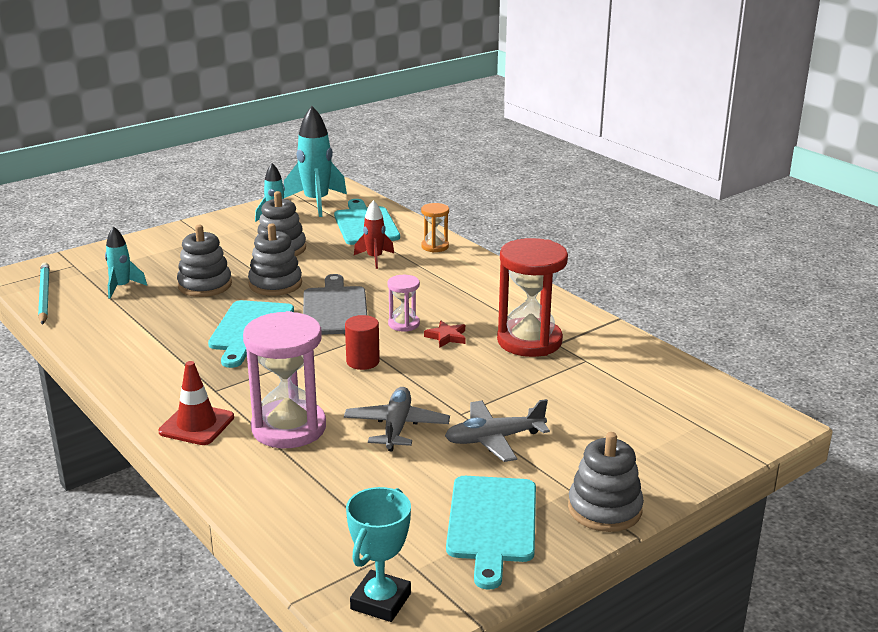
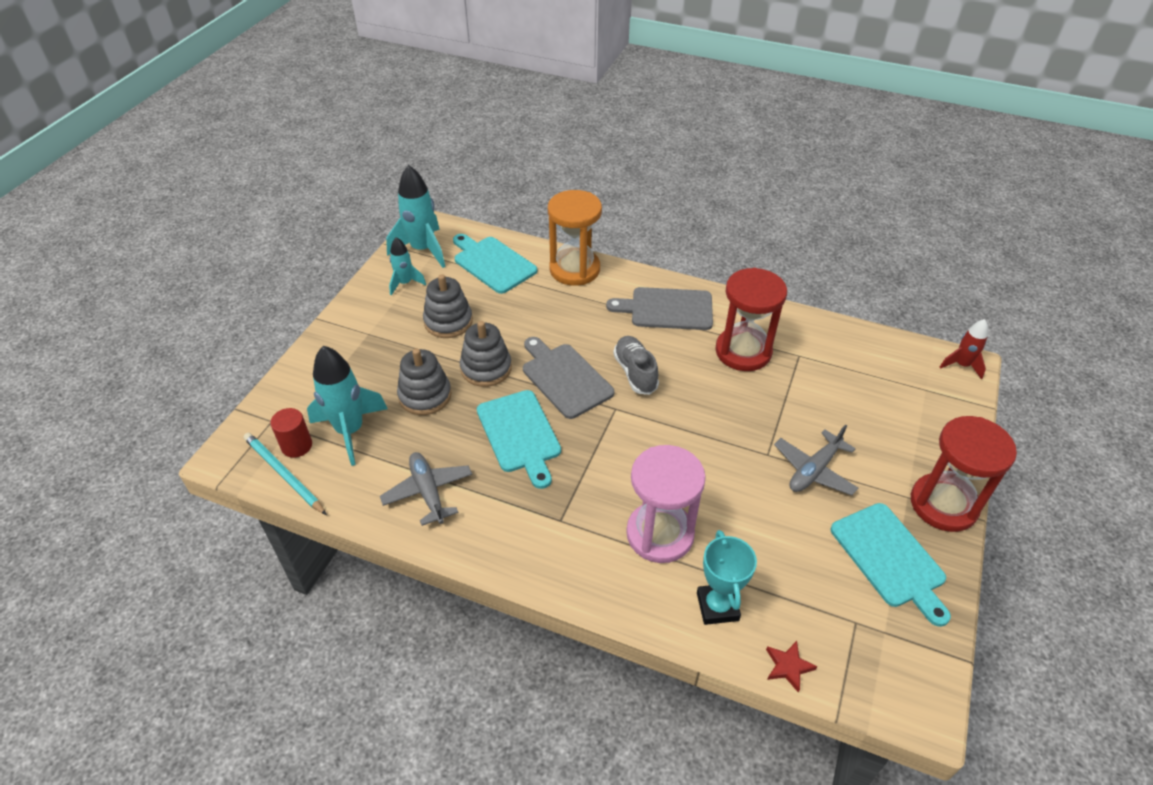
camera: 30 degrees left, 20 degrees up
turquoise rocket [105,226,147,299] -> turquoise rocket [307,346,388,466], size x1.77
red traffic cone [158,361,234,445] -> none
grey plane [344,387,450,452] -> grey plane moved to [380,452,472,526]
red cylinder [345,315,380,370] -> red cylinder moved to [270,408,312,458]
turquoise trophy [346,487,411,622] -> turquoise trophy moved to [697,530,757,625]
red rocket [354,200,394,269] -> red rocket moved to [939,319,988,380]
pink hourglass [387,275,420,332] -> grey shoe [613,336,659,395]
orange hourglass [421,203,449,253] -> orange hourglass [548,190,602,286], size x2.01
red star [424,321,466,347] -> red star moved to [766,641,817,692]
grey stacking toy [568,432,644,532] -> red hourglass [911,416,1017,532]
none -> grey cutting board [606,287,713,330]

